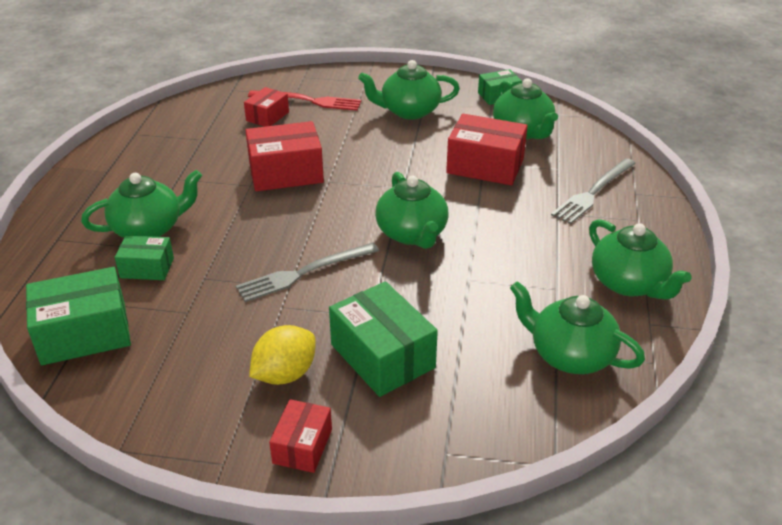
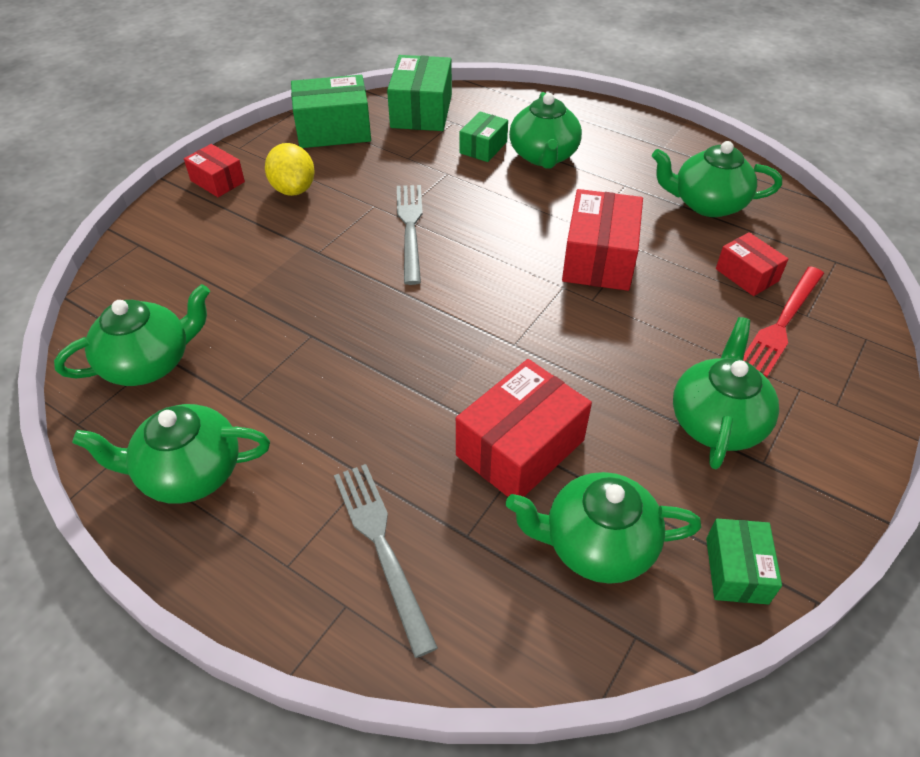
camera: 115 degrees right, 10 degrees up
green box [329,281,438,397] -> green box moved to [291,75,371,148]
green teapot [375,172,449,249] -> green teapot moved to [652,141,782,217]

